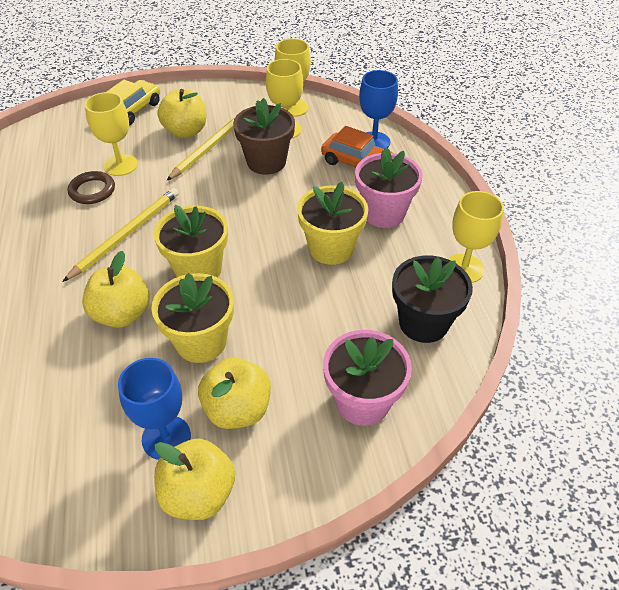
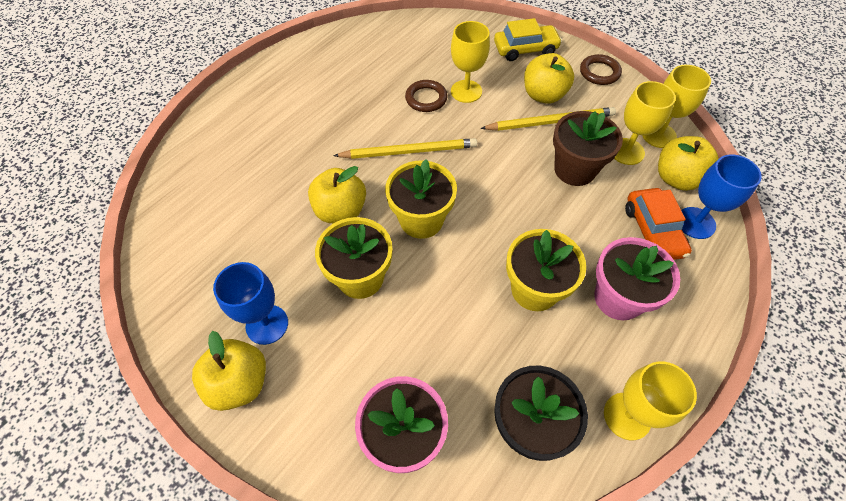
camera: 50 degrees right, 10 degrees up
yellow apple [198,358,271,429] -> yellow apple moved to [658,136,719,191]
none -> brown ring [580,54,622,85]

